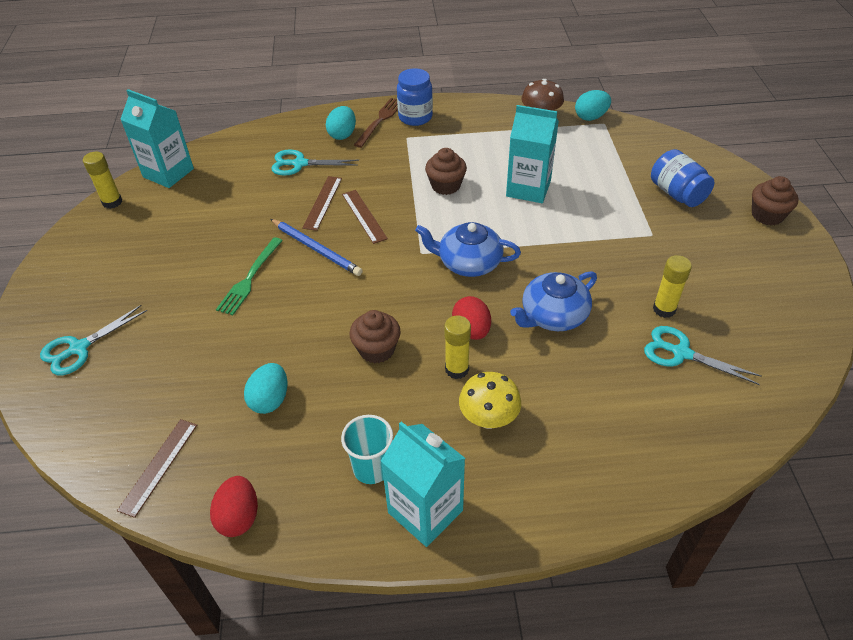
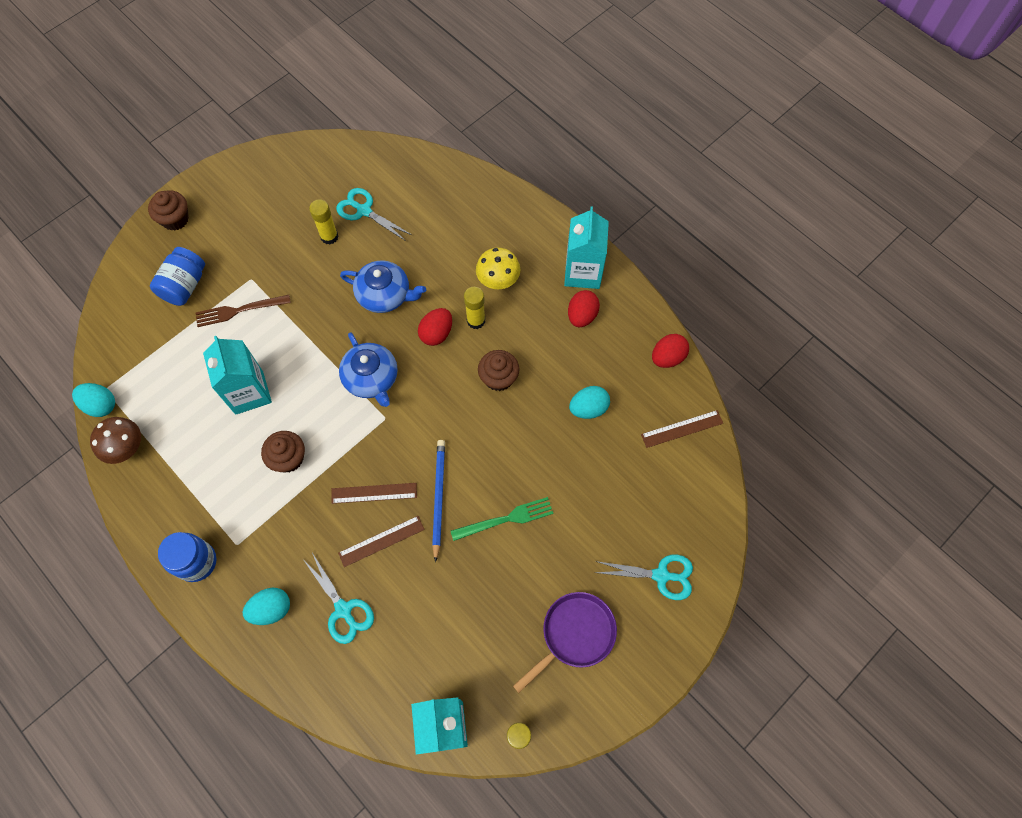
camera: 130 degrees left, 20 degrees up
turquoise cup [341,415,393,484] -> red egg [568,290,600,327]
brown ruler [342,190,388,244] -> brown ruler turned 60 degrees clockwise [331,483,417,504]
brown fork [354,98,398,148] -> brown fork moved to [195,295,291,327]
turquoise scissors [644,326,762,385] -> turquoise scissors turned 135 degrees clockwise [336,188,412,241]
none -> purple pan [513,592,617,693]

